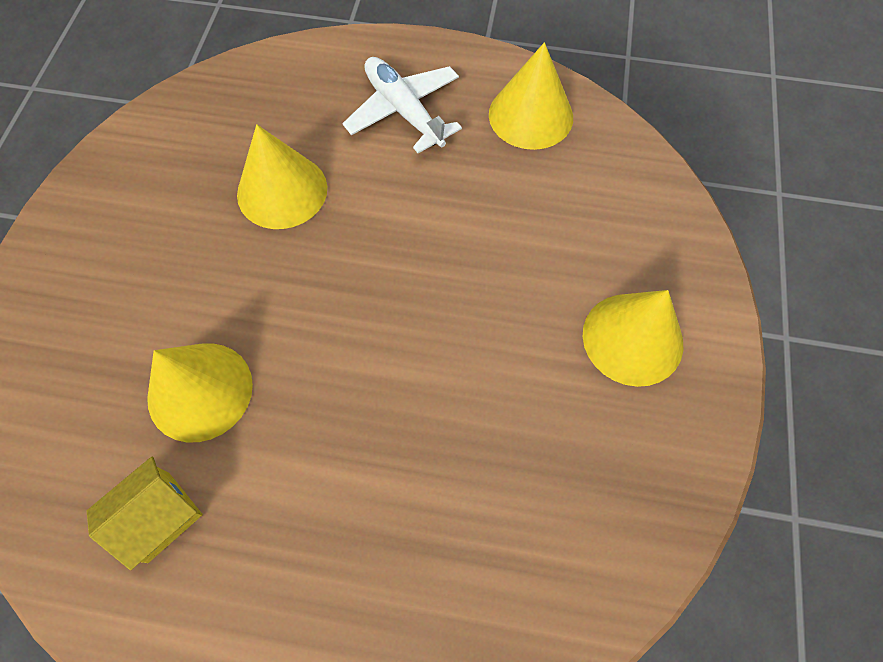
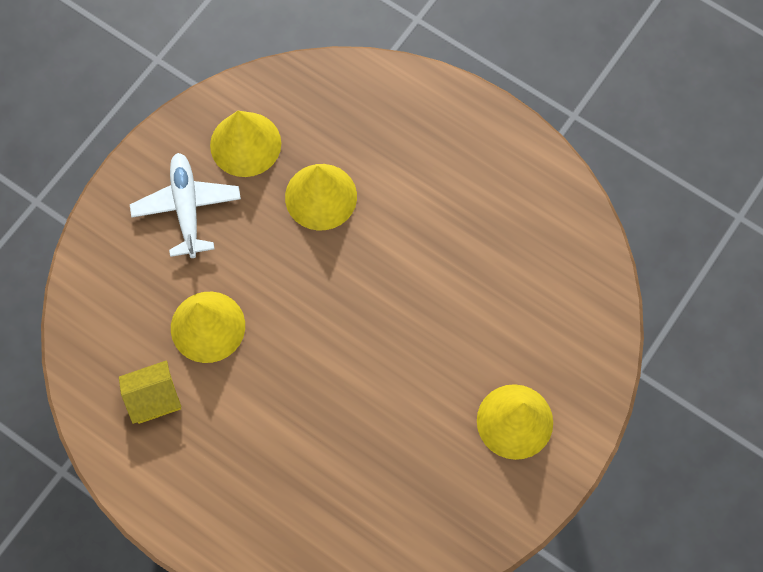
camera: 25 degrees right, 5 degrees up
white plane [342,57,462,153] -> white plane moved to [130,153,241,258]
yellow cone [489,42,573,150] -> yellow cone moved to [210,111,281,177]

